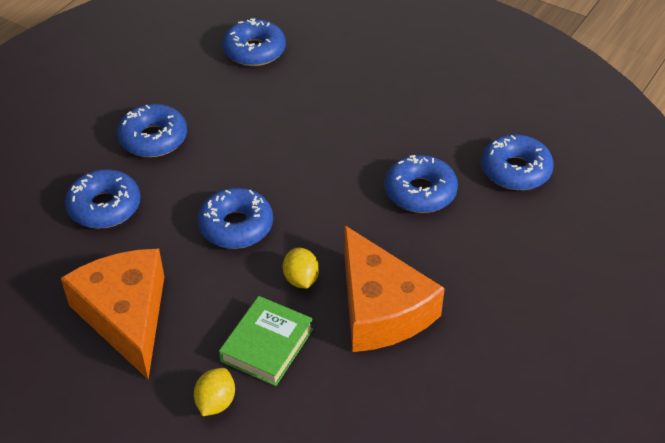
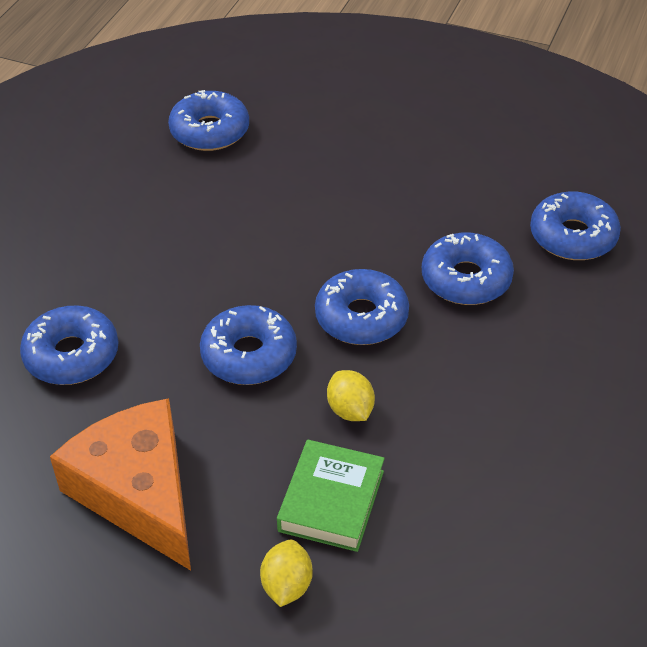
camera: 10 degrees left, 0 degrees up
blue donut [117,104,187,157] -> blue donut moved to [315,269,409,345]
orange cheese [344,226,445,352] -> none

